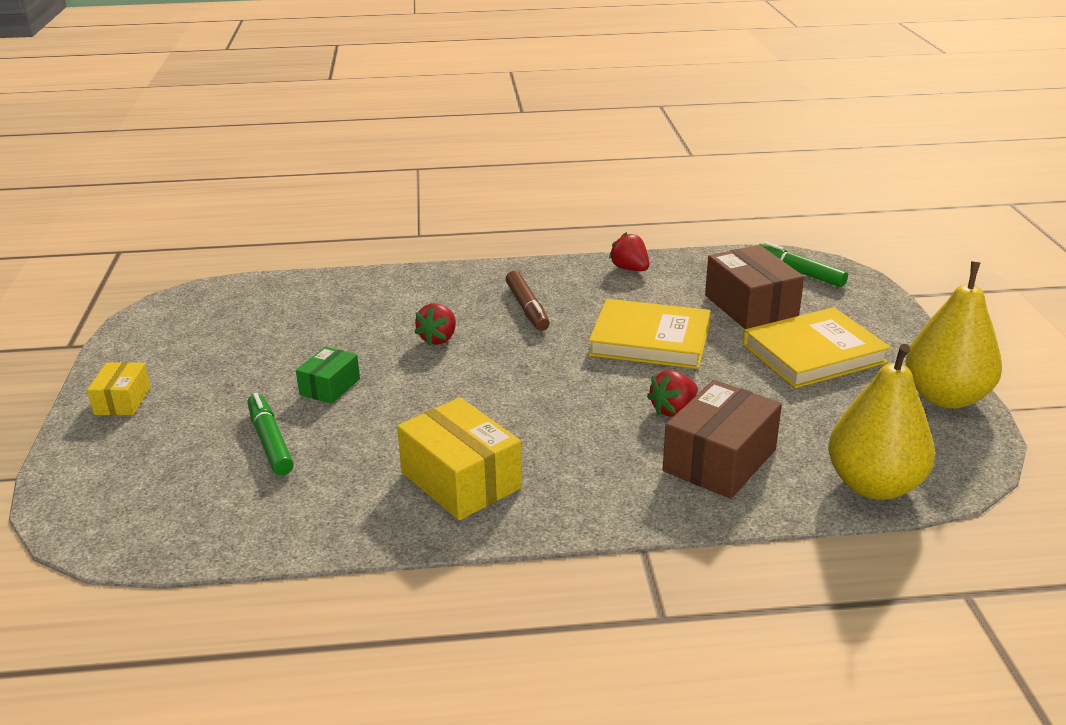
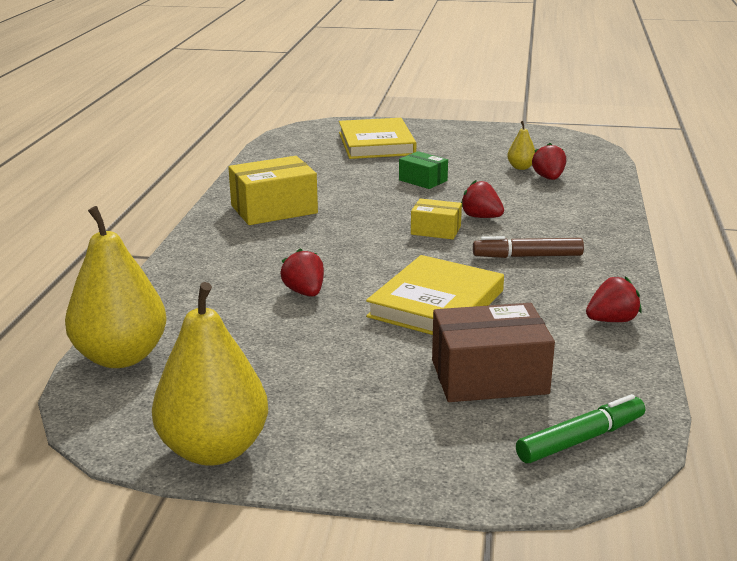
camera: 105 degrees right, 5 degrees down
yellow box [87,362,151,415] -> yellow box moved to [411,198,462,239]
green marker [247,393,294,475] -> none
brown box [663,380,782,499] -> none
yellow book [743,307,891,388] -> yellow book moved to [339,118,416,159]
none -> yellow pear [507,121,535,170]
none -> red strawberry [532,143,566,180]

